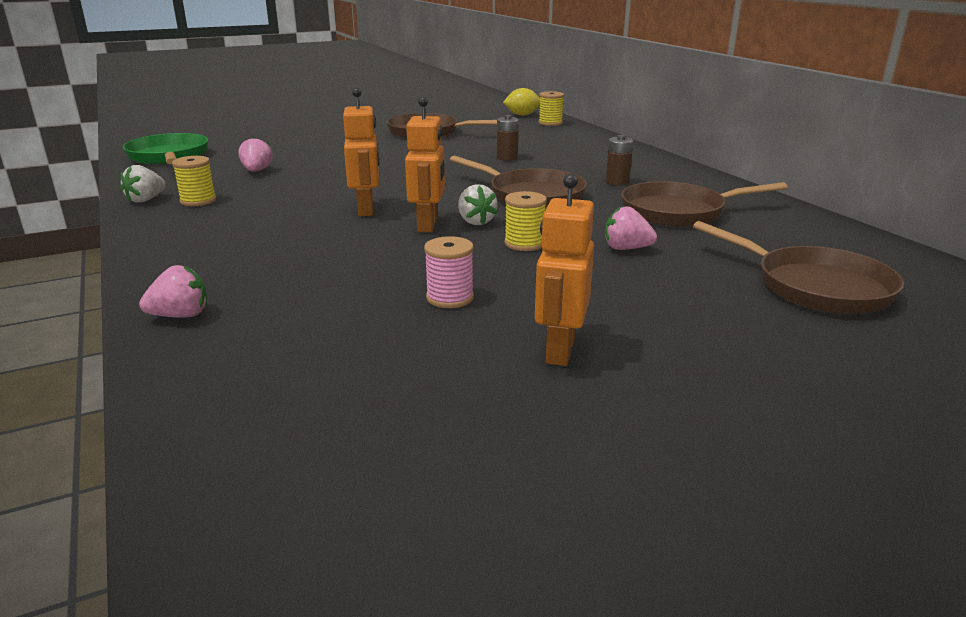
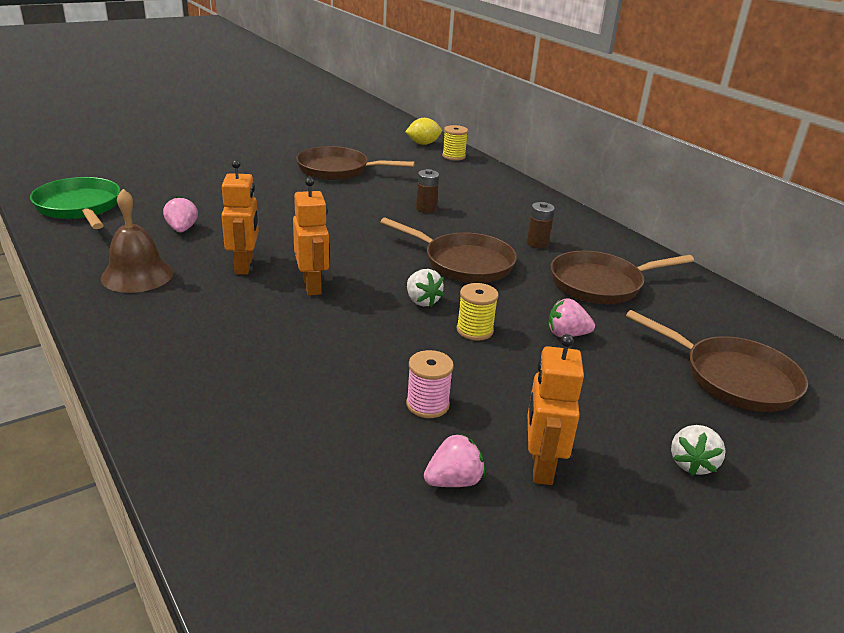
camera: 10 degrees left, 5 degrees up
white strawberry [120,165,166,203] -> white strawberry moved to [671,425,725,476]
pink strawberry [139,265,207,318] -> pink strawberry moved to [424,433,485,487]
yellow spool [172,156,216,206] -> brown bell [101,189,173,293]
orange robot [405,97,445,232] -> orange robot moved to [221,160,259,275]

